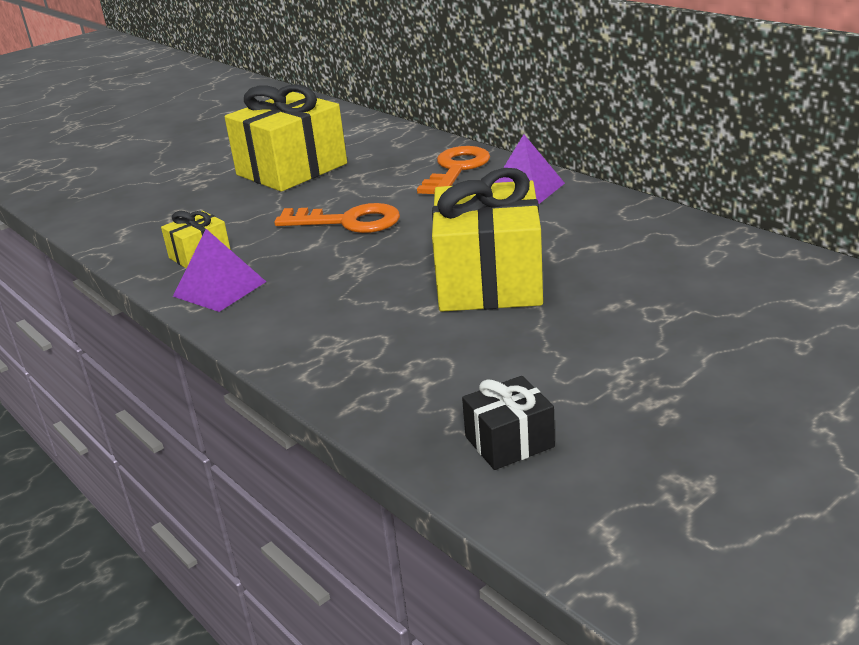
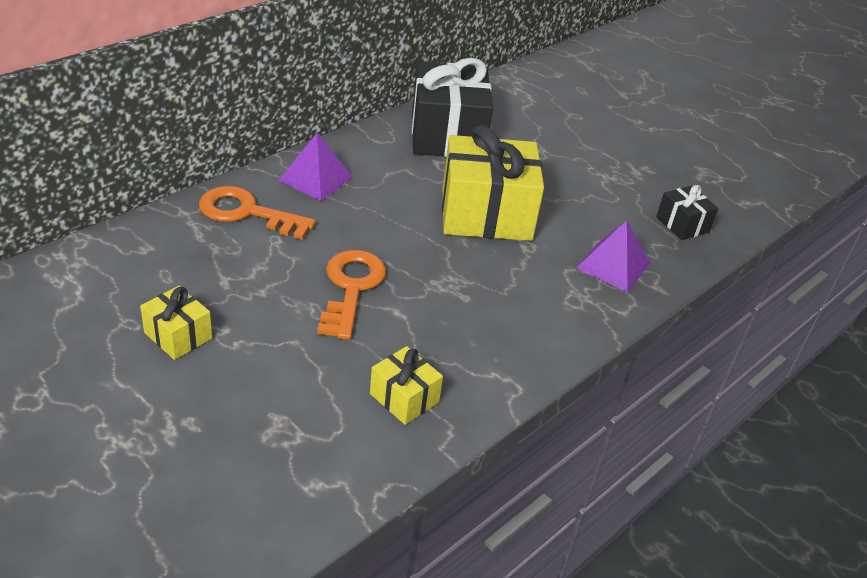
camera: 100 degrees left, 10 degrees up
purple pyramid [173,229,266,312] -> purple pyramid moved to [576,220,650,292]
yellow gift [225,85,347,192] -> yellow gift [140,286,212,360], size x0.48
none -> black gift [412,58,493,157]

